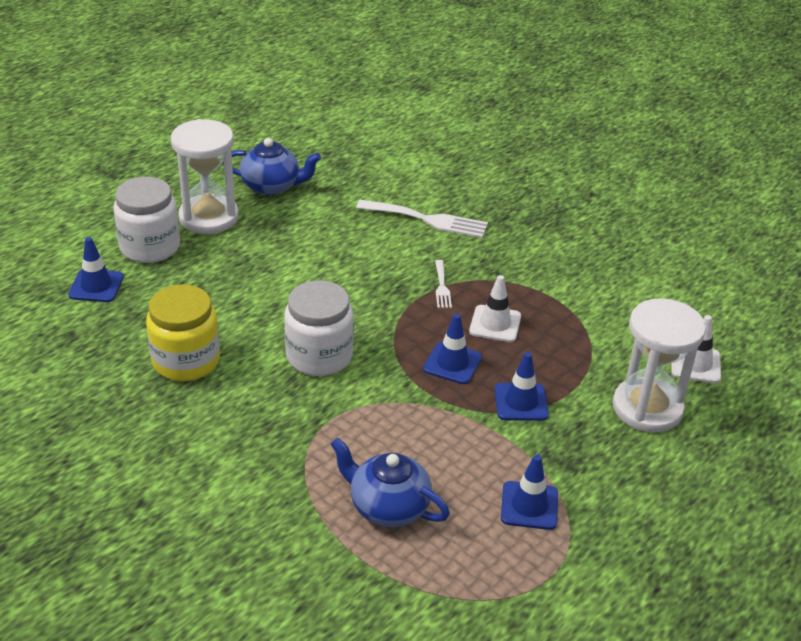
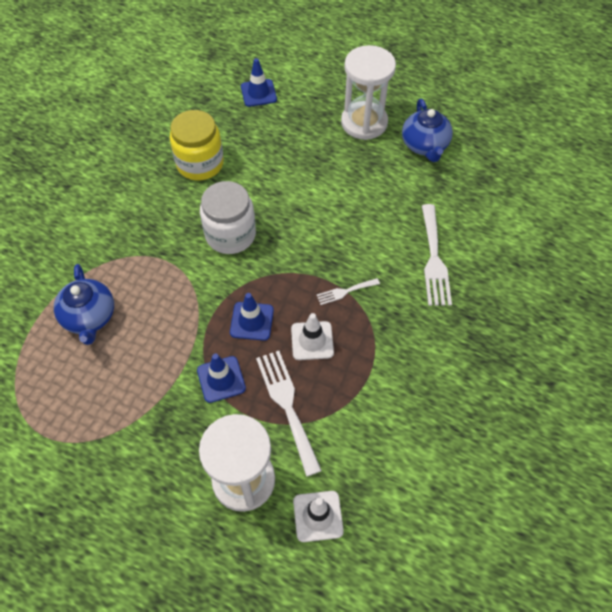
camera: 75 degrees right, 20 degrees up
white jar [113,177,180,263] -> none
blue teapot [330,437,450,527] -> blue teapot turned 150 degrees clockwise [54,264,114,345]
blue traffic cone [501,454,558,530] -> none
none -> white fork [256,351,322,477]

